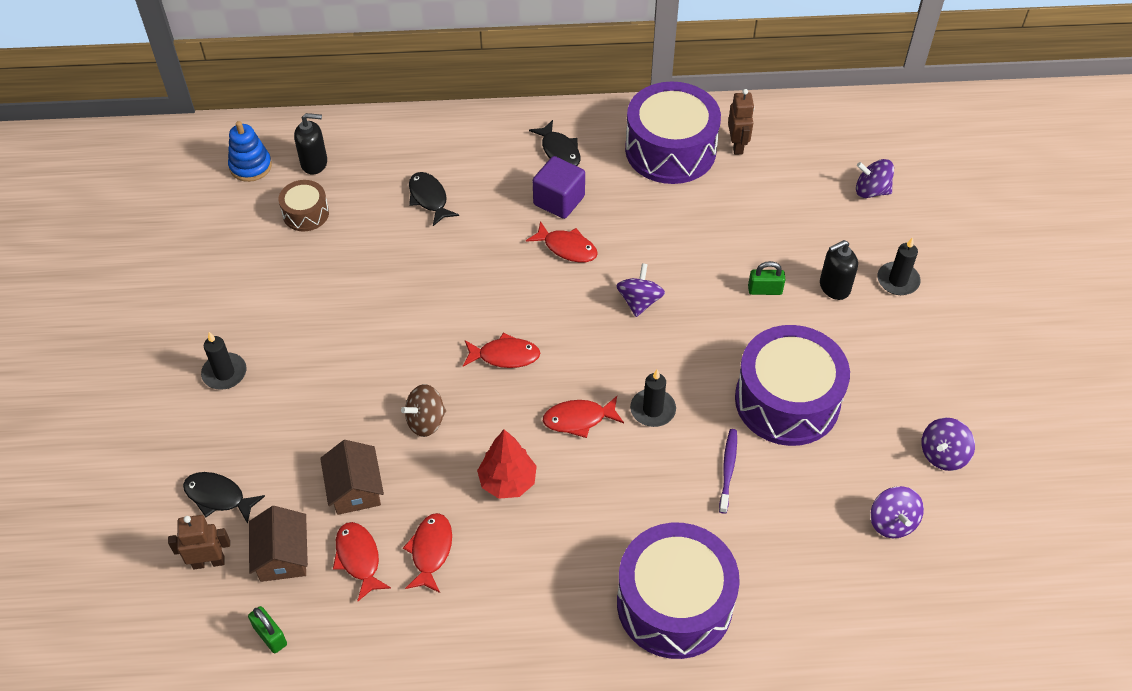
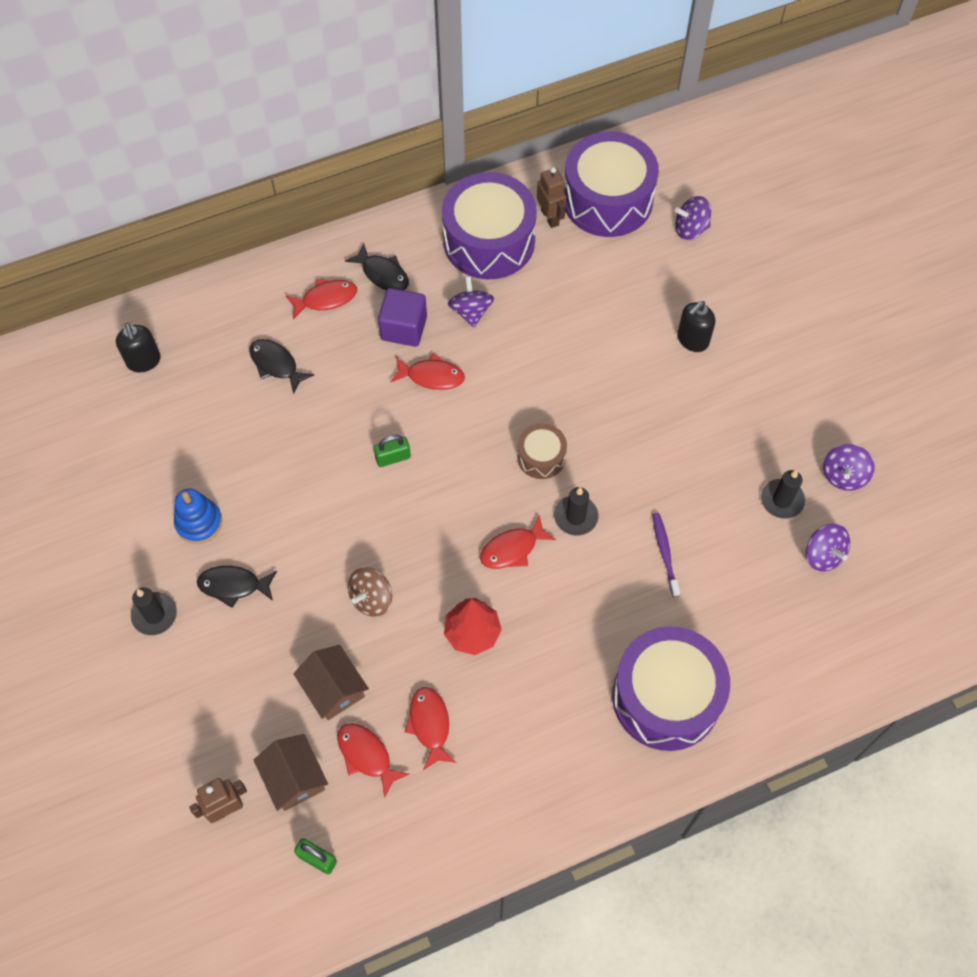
camera: 20 degrees left, 10 degrees up
black fish [183,472,265,524] -> black fish moved to [197,566,277,608]
blue stacking toy [228,121,272,182] -> blue stacking toy moved to [174,488,222,544]
brown drum [279,180,329,231] -> brown drum moved to [517,423,567,479]
black soap dispenser [294,113,327,175] -> black soap dispenser turned 90 degrees clockwise [116,323,161,373]
red fish [463,333,541,368] -> red fish moved to [286,279,357,319]
purple spinning top [616,263,665,317] -> purple spinning top moved to [448,276,494,328]
purple drum [735,325,850,446] -> purple drum moved to [564,131,659,237]
green padlock [748,261,785,295] -> green padlock moved to [374,435,411,467]
black candle [877,237,921,295] -> black candle moved to [761,470,805,519]

